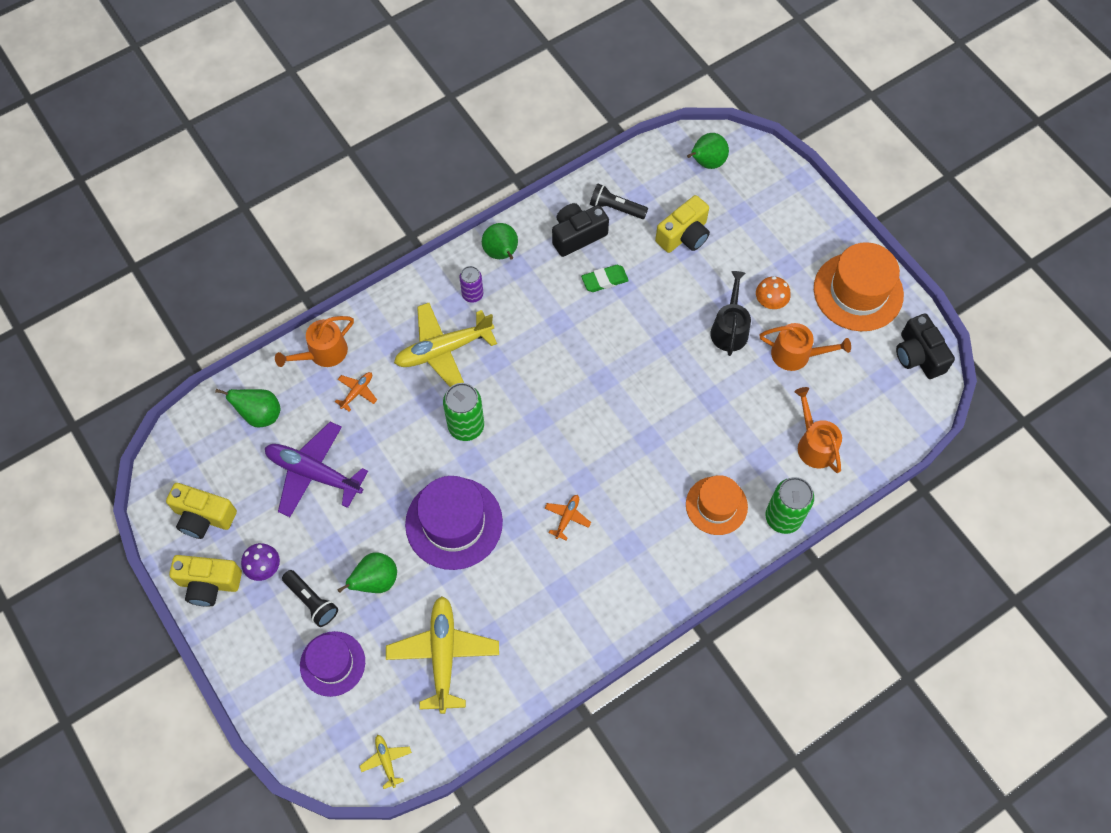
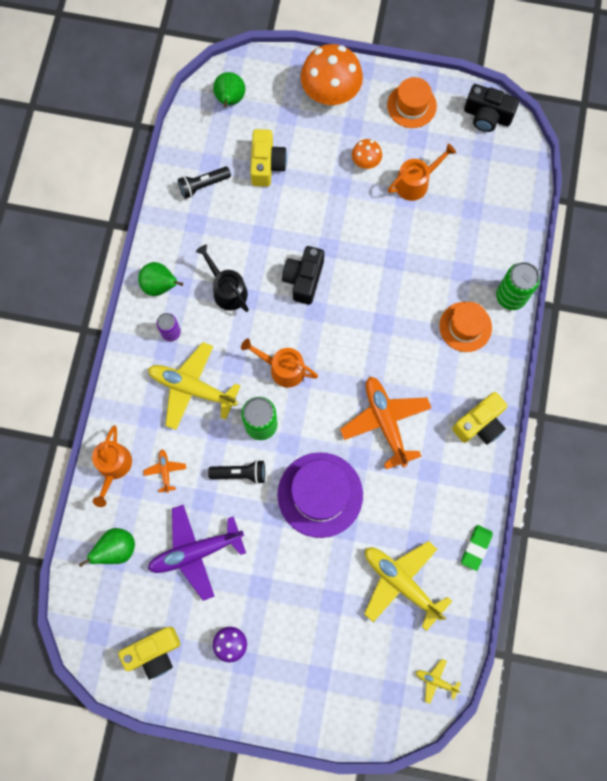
camera: 45 degrees left, 10 degrees up
yellow camera [169,555,242,607] -> yellow camera moved to [452,392,507,445]
black flashlight [282,570,338,627] -> black flashlight moved to [208,460,265,484]
purple hat [300,631,365,697] -> none
green pear [337,552,397,593] -> none
yellow plane [394,303,497,387] -> yellow plane turned 90 degrees clockwise [148,342,241,430]
orange plane [545,495,591,540] -> orange plane [340,377,431,469], size x2.21
black camera [552,203,609,257] -> black camera moved to [282,246,324,305]
green eraser [581,265,629,292] -> green eraser moved to [461,525,493,571]
black watering can [710,271,751,356] -> black watering can moved to [196,245,249,312]
orange watering can [794,387,842,473] -> orange watering can moved to [241,338,318,388]
orange hat [814,242,904,331] -> orange hat [387,77,437,128], size x0.64
none -> orange mushroom [301,44,363,106]

